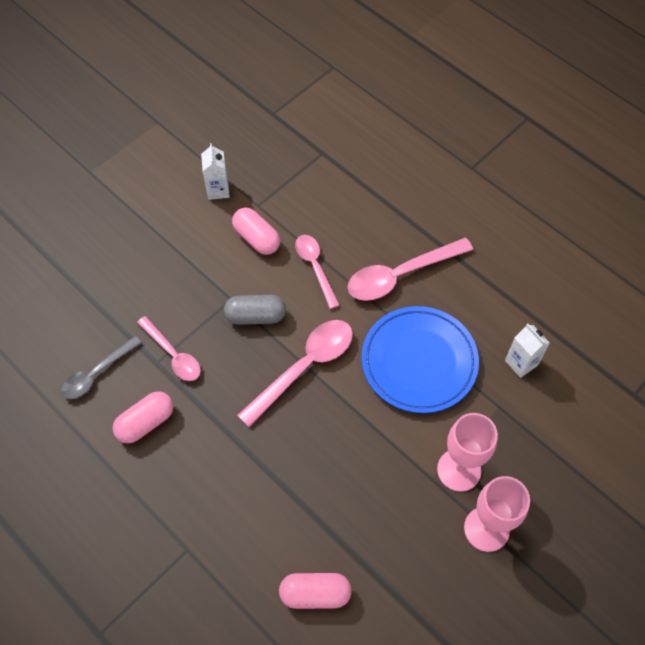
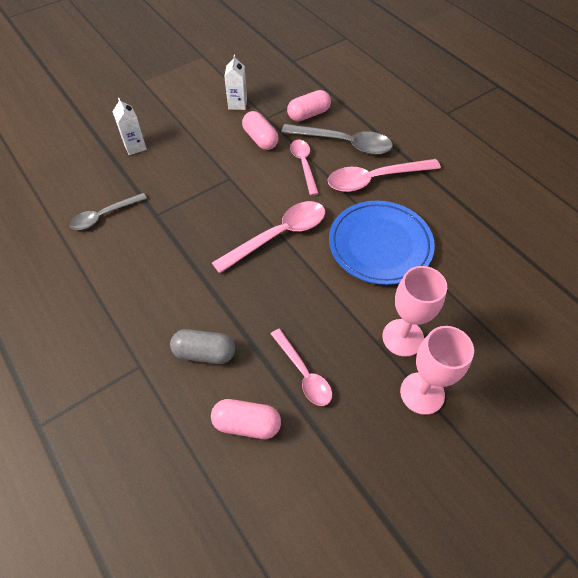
camera: 10 degrees right, 5 degrees down
pink capsule [113,391,174,443] -> pink capsule moved to [287,90,331,121]
pink spoon [137,316,201,381] -> pink spoon moved to [271,329,332,406]
grey capsule [224,295,286,325] -> grey capsule moved to [170,329,235,364]
white carton [505,324,550,378] -> white carton moved to [112,98,147,155]
none -> grey spoon [281,124,393,155]

